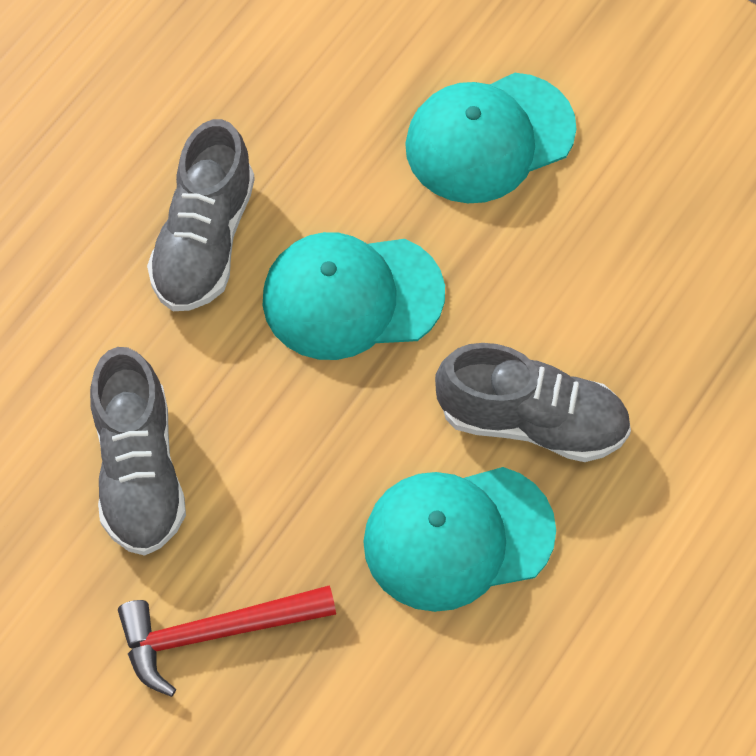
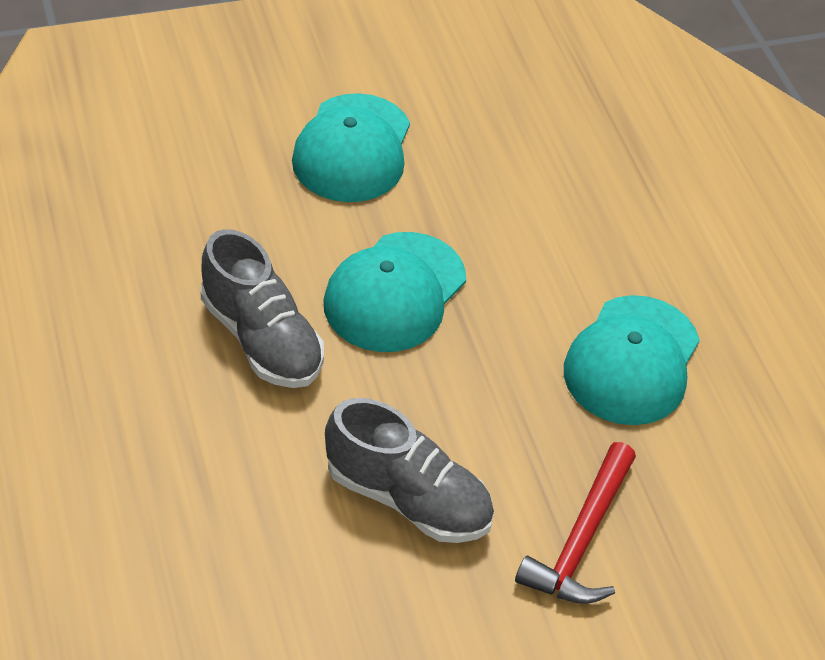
camera: 55 degrees left, 15 degrees down
grey shoe [435,343,631,462] -> none

